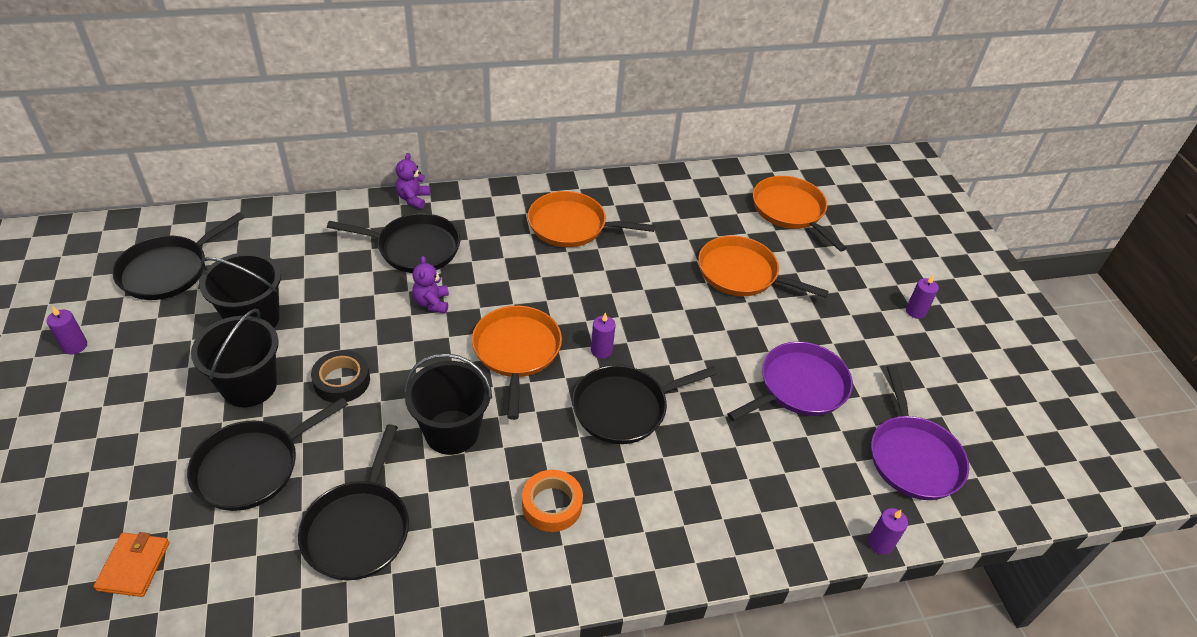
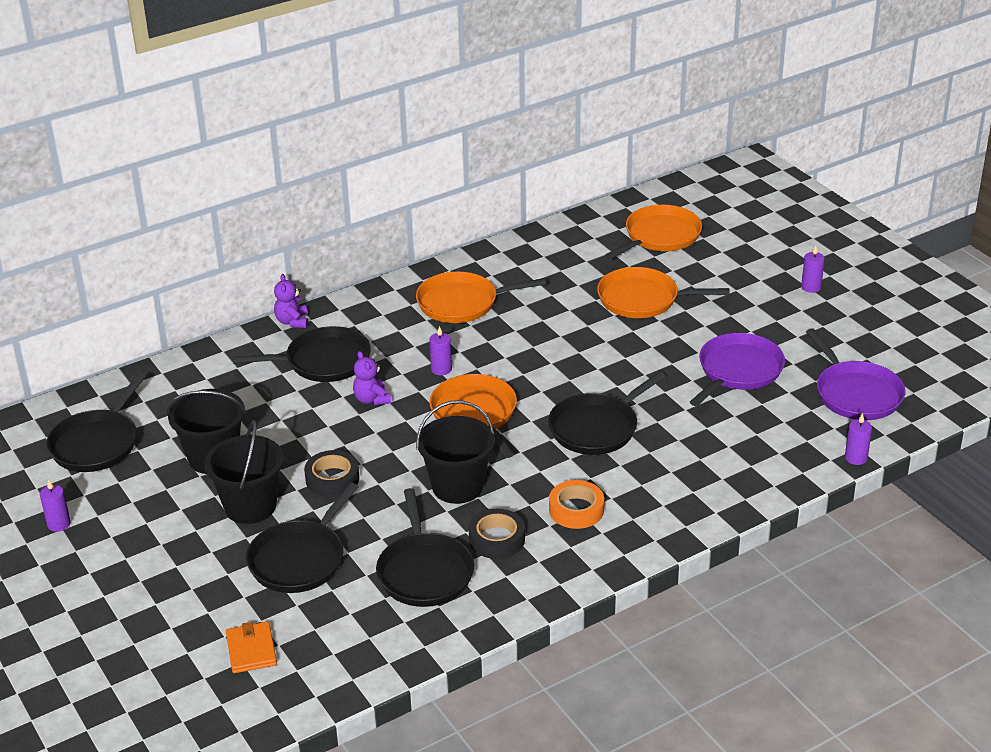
camera: 15 degrees left, 10 degrees down
purple candle [591,312,616,359] -> purple candle moved to [429,326,452,375]
orange pan [753,176,847,252] -> orange pan turned 90 degrees clockwise [605,205,702,259]
none -> black tape [469,509,525,559]

